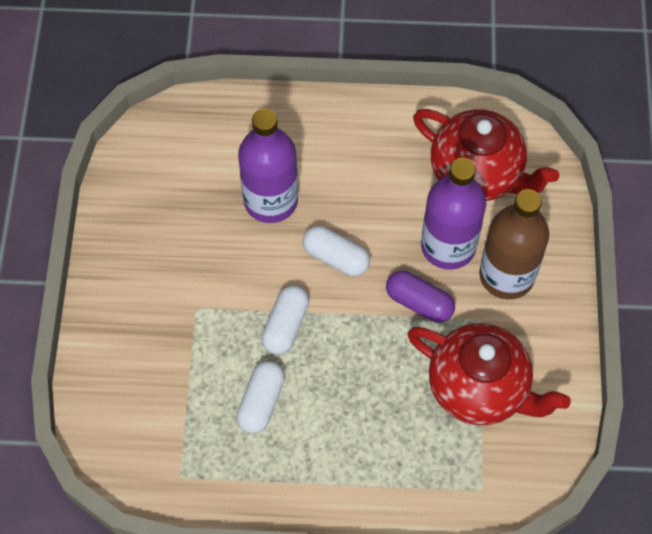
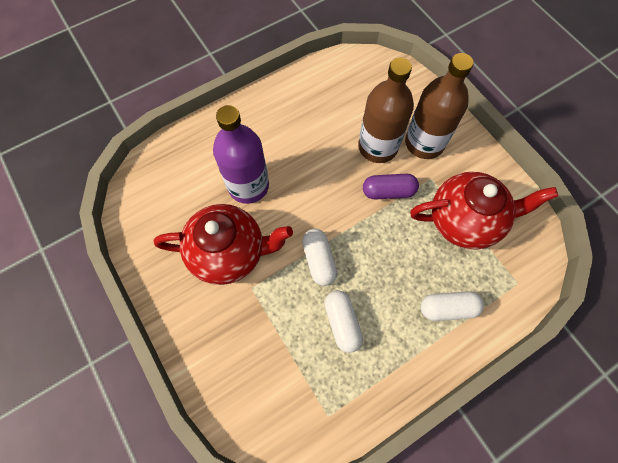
camera: 35 degrees left, 5 degrees up
white capsule [303,226,370,276] -> white capsule moved to [421,291,484,321]
red teapot [413,109,559,201] -> red teapot moved to [154,204,293,285]
purple bottle [421,158,486,270] -> brown bottle [358,57,414,163]

